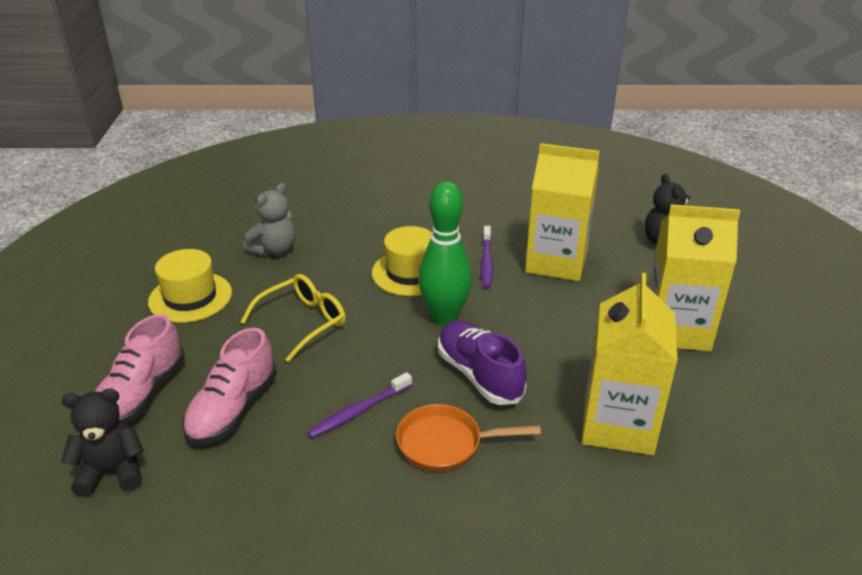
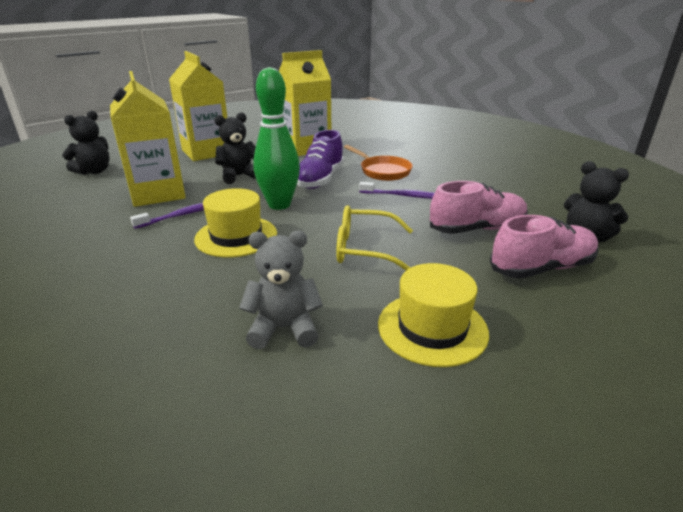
camera: 130 degrees left, 5 degrees down
none -> black teddy bear [214,112,256,184]

